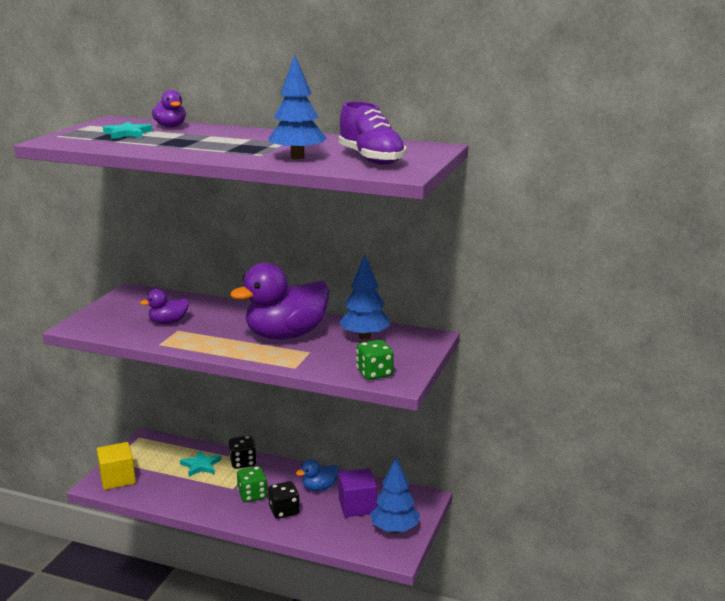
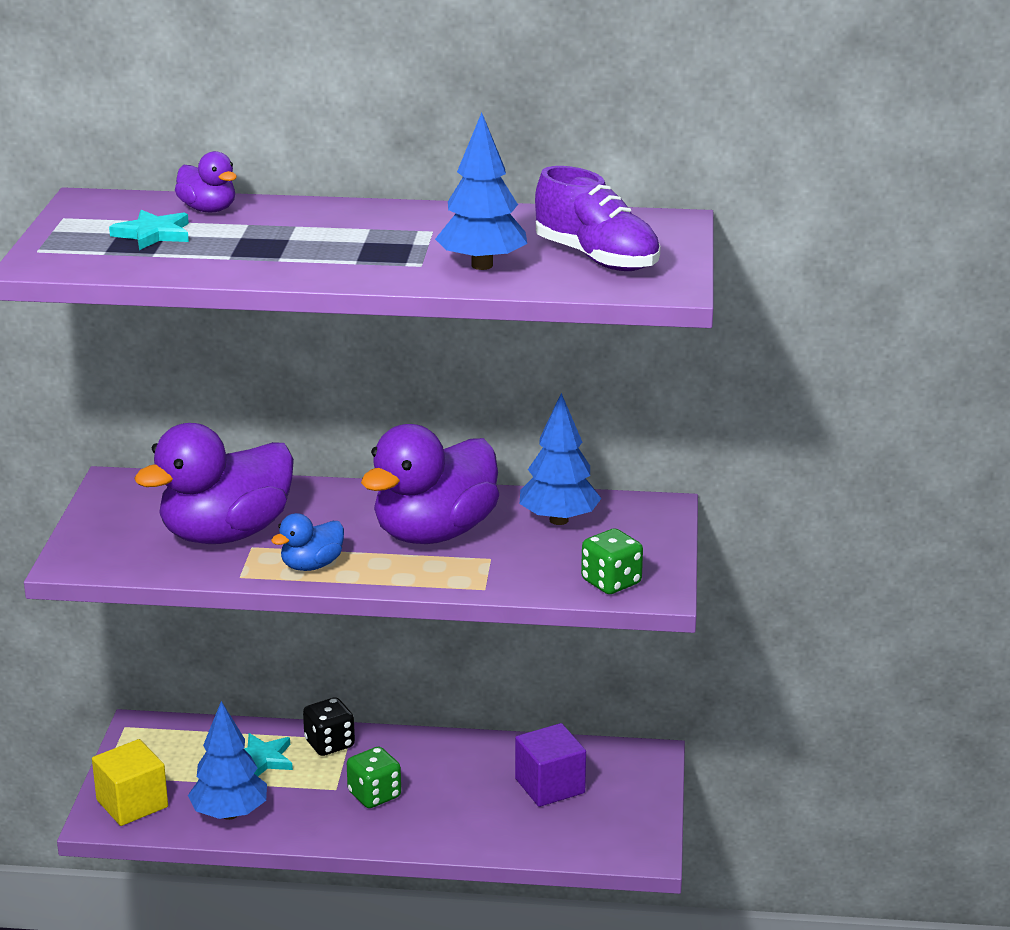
camera: 15 degrees left, 5 degrees up
purple duck [140,289,189,324] -> purple duck [134,423,294,544], size x2.12
black dice [268,481,300,519] -> none
blue duck [296,459,339,491] -> blue duck moved to [271,513,344,571]
blue tree [370,457,420,533] -> blue tree moved to [188,701,267,820]

